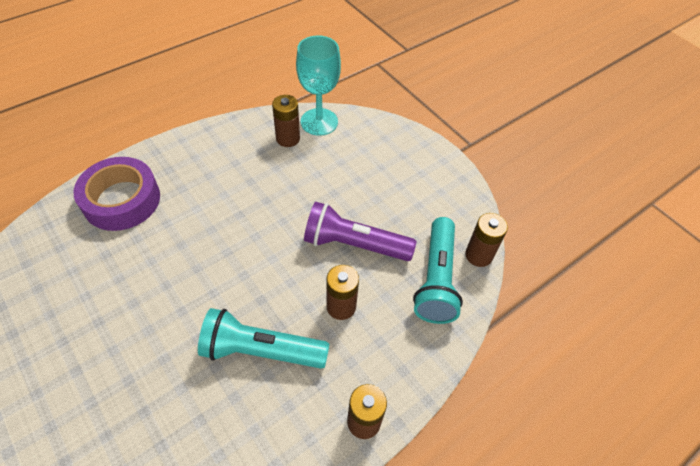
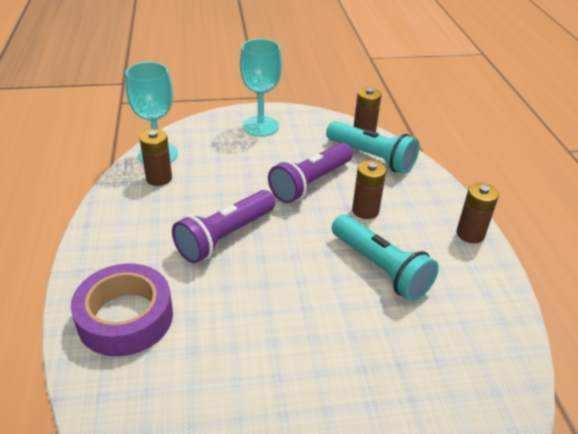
camera: 60 degrees left, 15 degrees down
turquoise flashlight [198,308,329,369] -> turquoise flashlight turned 75 degrees counterclockwise [332,214,439,301]
none -> purple flashlight [172,190,275,263]
none -> turquoise goblet [240,39,282,137]

